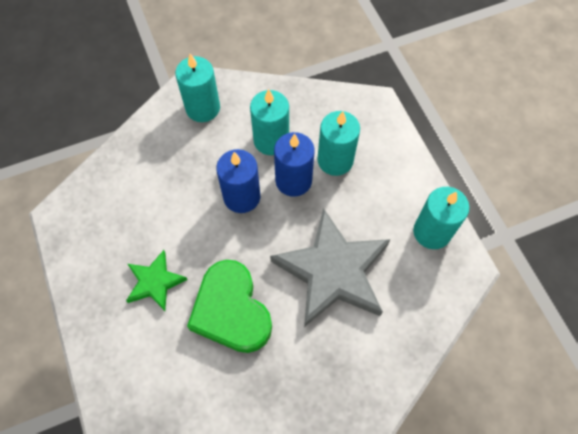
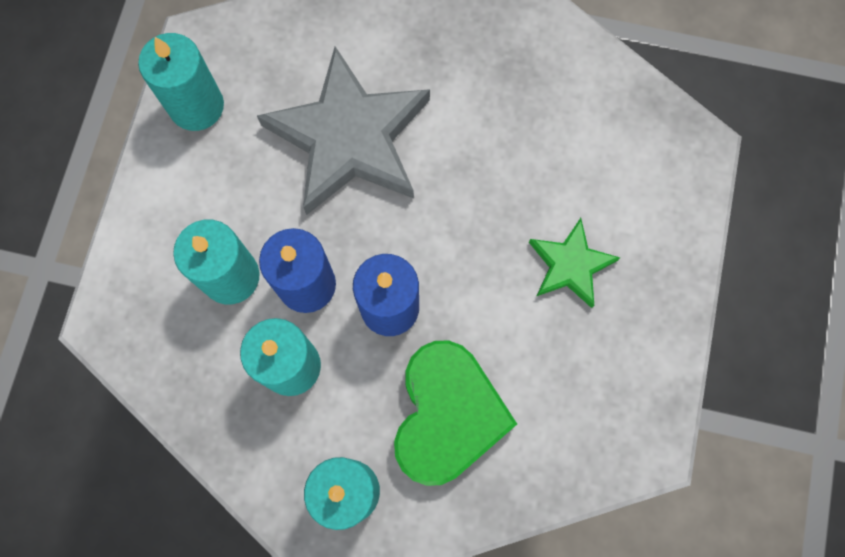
camera: 145 degrees left, 10 degrees up
green heart [187,260,272,353] -> green heart moved to [394,340,517,486]

